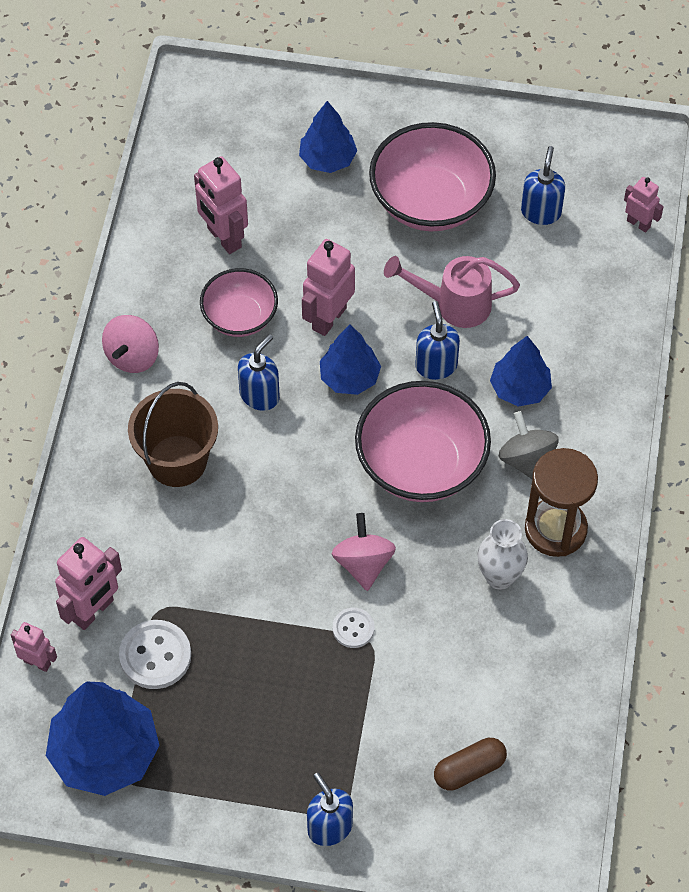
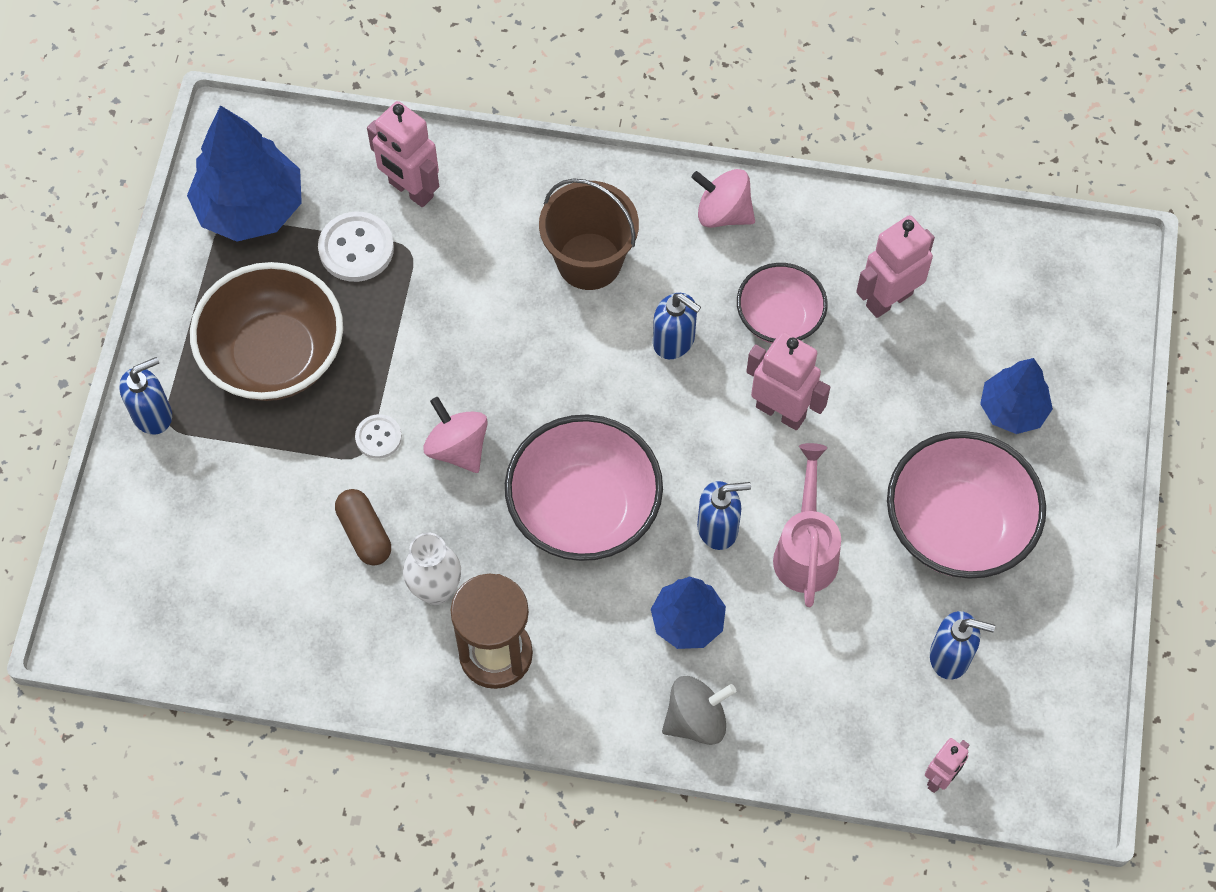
camera: 90 degrees right, 5 degrees up
pink robot [11,622,57,672] -> none
blue tree [320,325,381,395] -> none
pink spinning top [332,513,396,591] -> pink spinning top turned 120 degrees counterclockwise [423,397,488,473]
brown capsule [434,738,507,790] -> brown capsule moved to [335,489,391,566]
grey spinning top [499,411,559,479] -> grey spinning top moved to [662,676,736,745]
none -> brown bowl [190,262,343,401]

